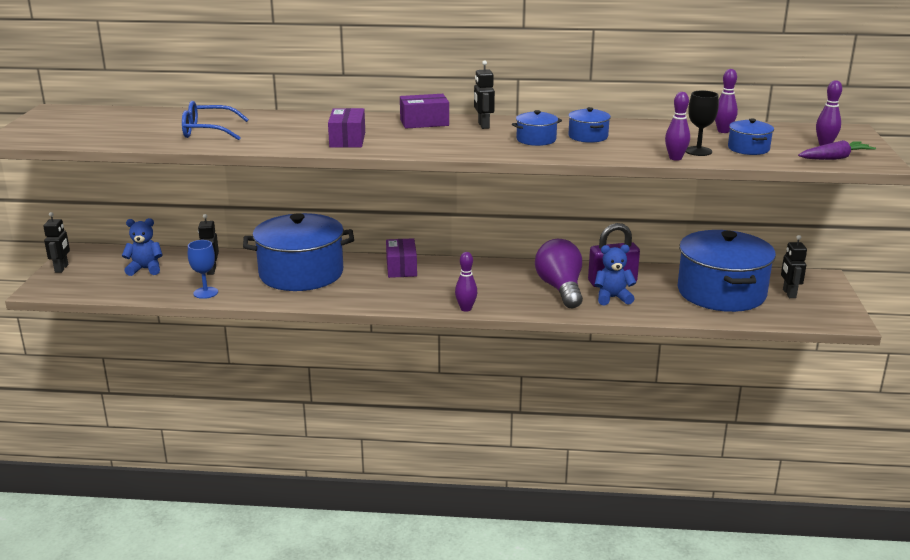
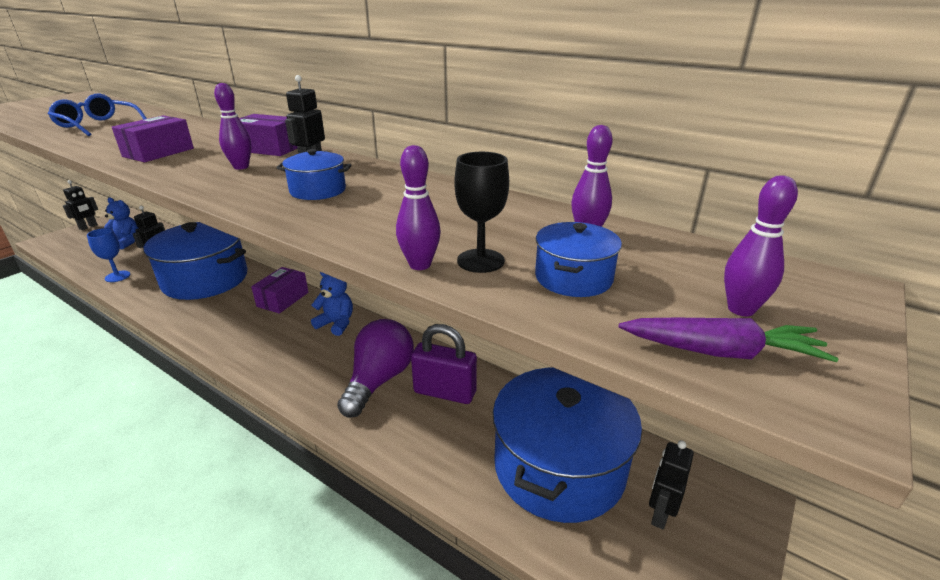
camera: 30 degrees right, 5 degrees up
purple bowling pin [455,252,477,312] -> purple bowling pin moved to [214,83,251,170]
blue pot [568,107,611,143] -> none
blue teddy bear [594,245,636,306] -> blue teddy bear moved to [311,272,353,336]

